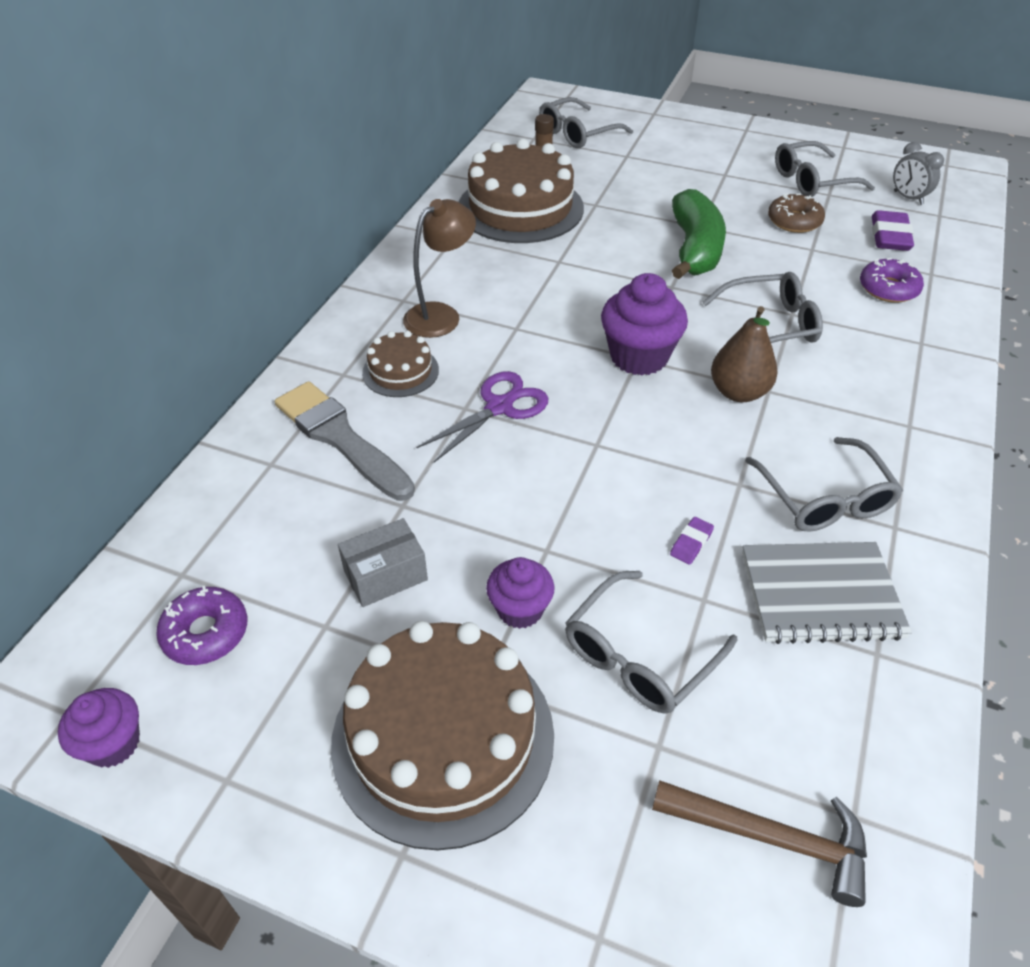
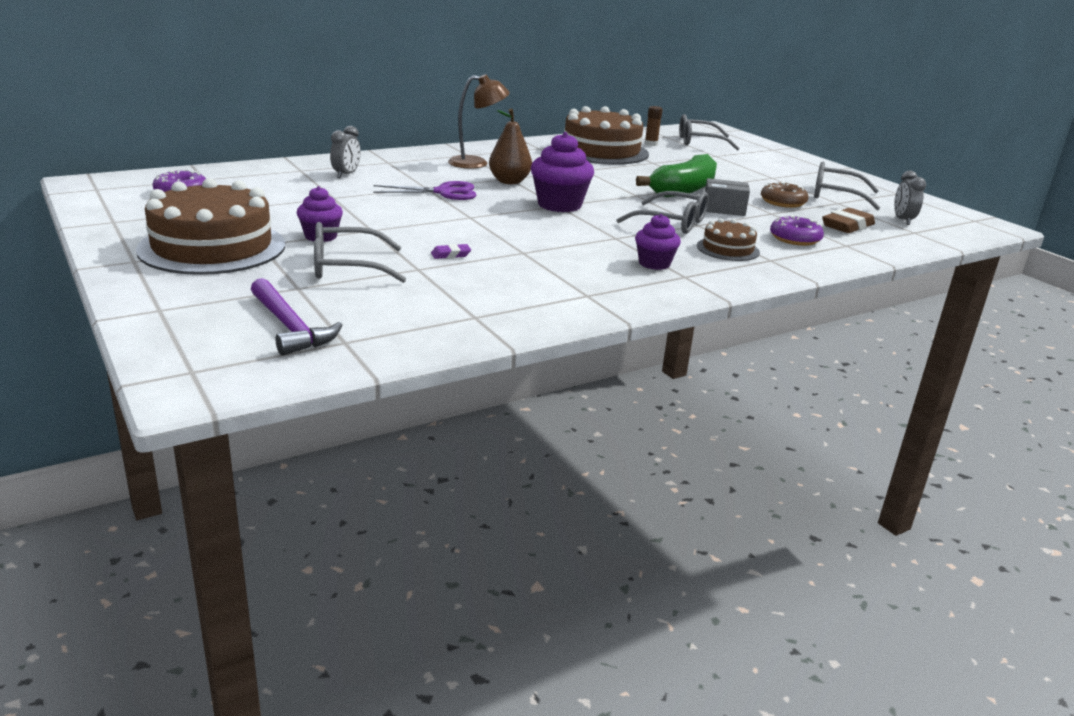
camera: 35 degrees right, 20 degrees down
purple cupcake [58,688,140,768] -> purple cupcake moved to [635,214,681,270]
grey brush [275,381,415,501] -> grey clock [330,126,361,178]
grey box [338,518,428,607] -> grey box moved to [705,178,750,216]
brown cake [362,331,439,397] -> brown cake moved to [697,218,760,261]
brown hammer [652,780,867,907] -> purple hammer [251,278,342,356]
brown pear [711,306,778,402] -> brown pear moved to [489,108,532,184]
grey notebook [742,542,912,644] -> none
grey glasses [745,437,903,532] -> none
purple eraser [872,210,914,251] -> brown eraser [822,208,875,233]

